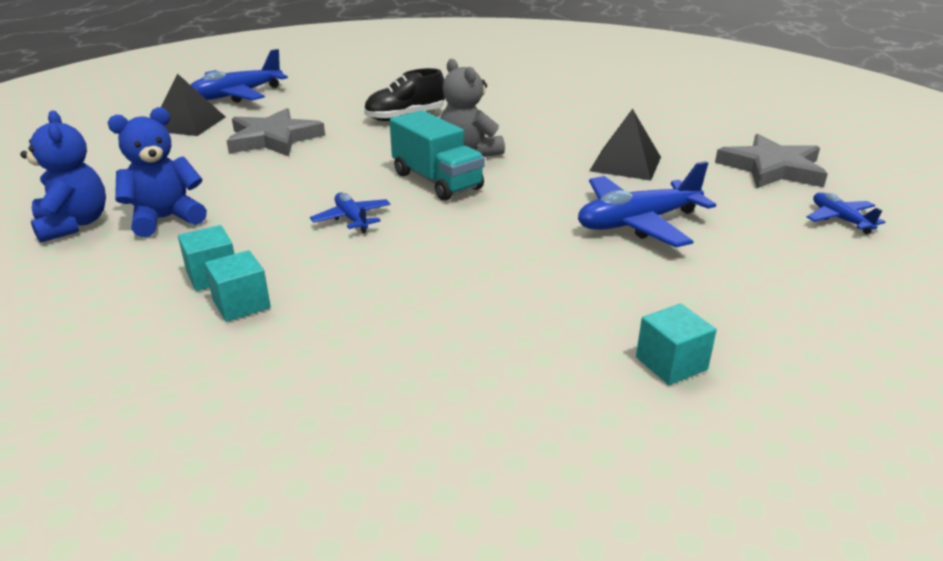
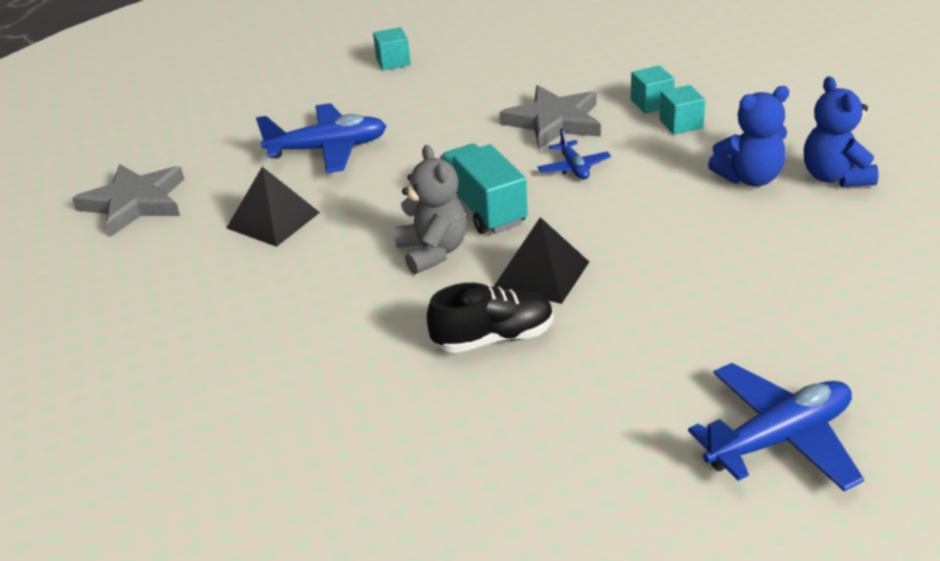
camera: 165 degrees left, 5 degrees up
black pyramid [161,74,226,136] -> black pyramid moved to [494,217,589,304]
grey star [227,108,325,157] -> grey star moved to [499,85,601,149]
blue plane [807,192,885,234] -> none

